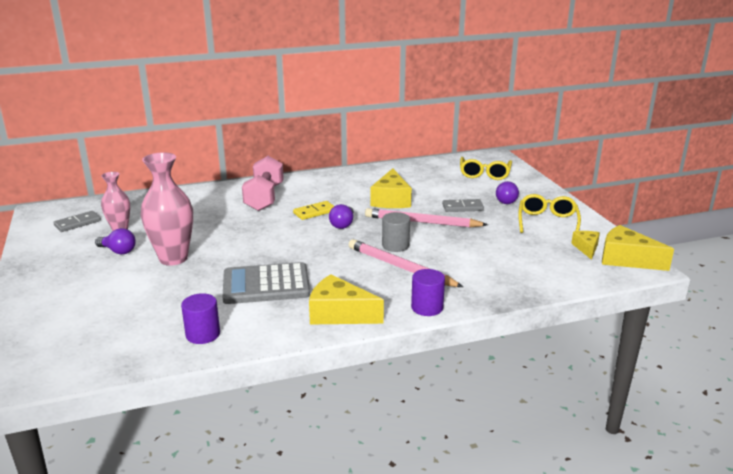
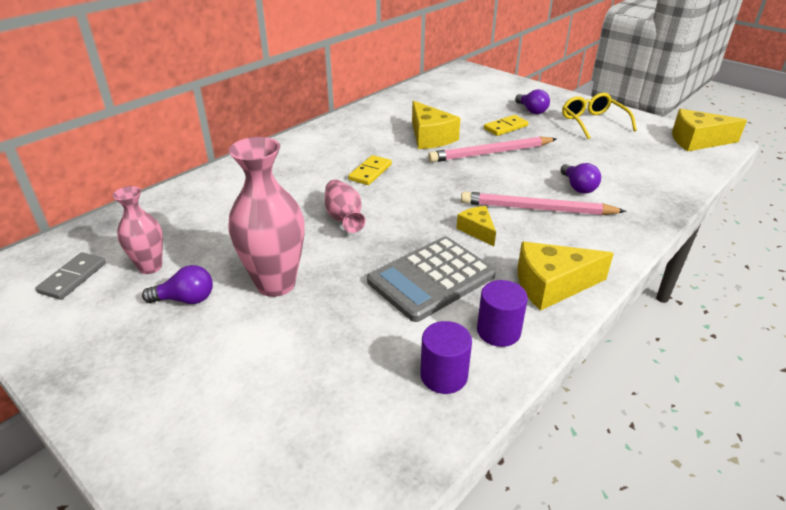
camera: 30 degrees left, 10 degrees up
pink dumbbell [242,156,284,211] -> none
purple light bulb [329,204,353,229] -> purple light bulb moved to [561,163,601,194]
grey cylinder [382,212,410,252] -> none
purple cylinder [411,269,445,316] -> purple cylinder moved to [477,280,528,347]
grey domino [442,199,484,212] -> yellow domino [484,115,528,136]
yellow glasses [460,157,512,180] -> none
yellow cheese [571,231,600,260] -> yellow cheese moved to [456,206,496,246]
none -> pink vase [325,179,366,233]

